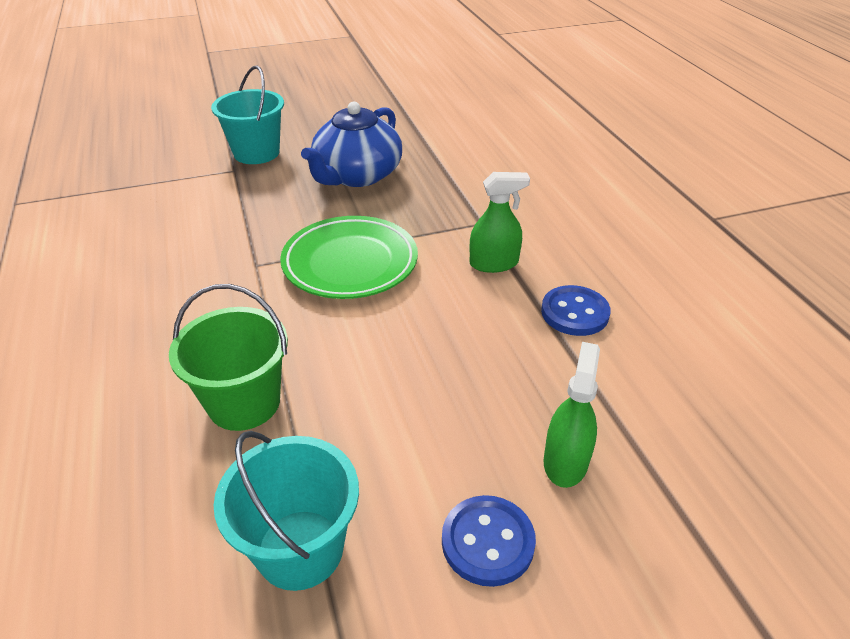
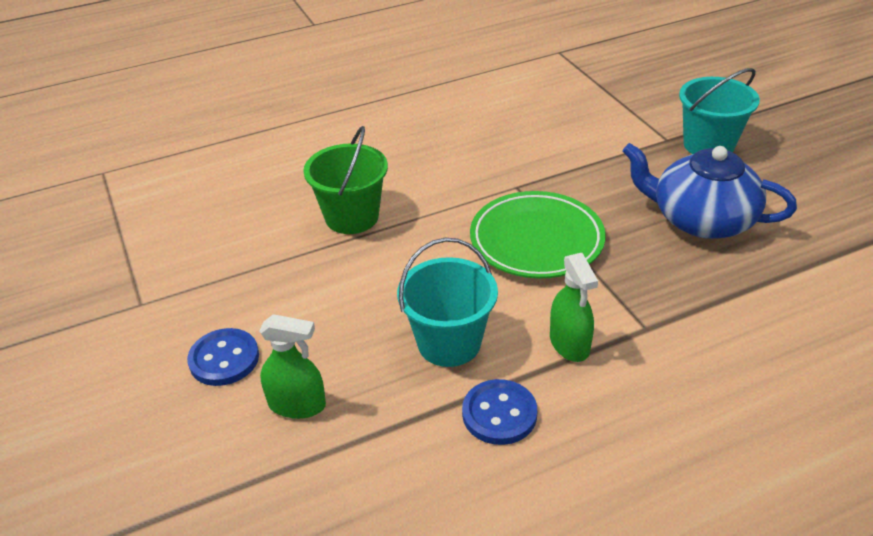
camera: 85 degrees right, 0 degrees up
turquoise bucket [214,431,359,591] -> turquoise bucket moved to [397,238,498,367]

